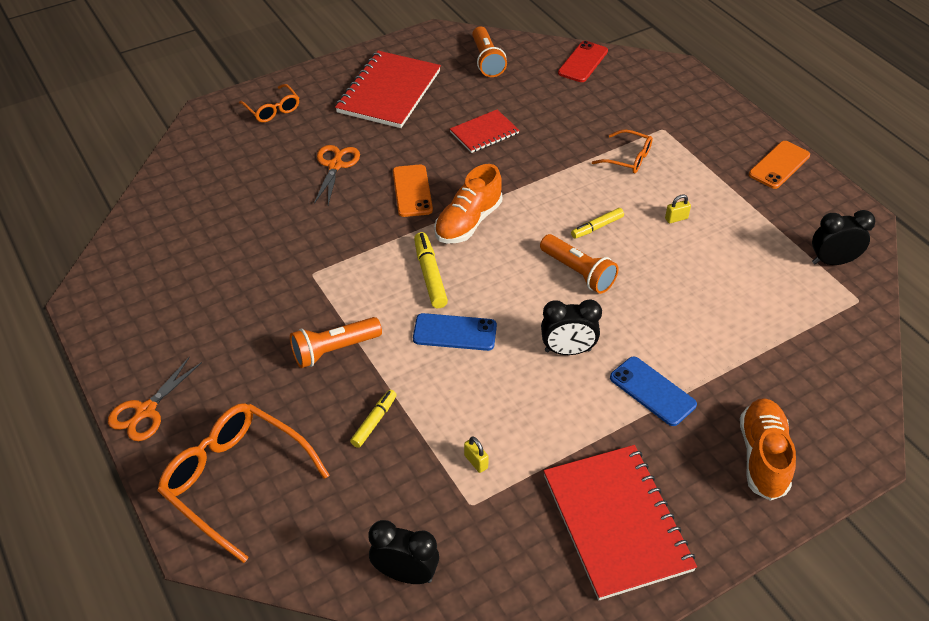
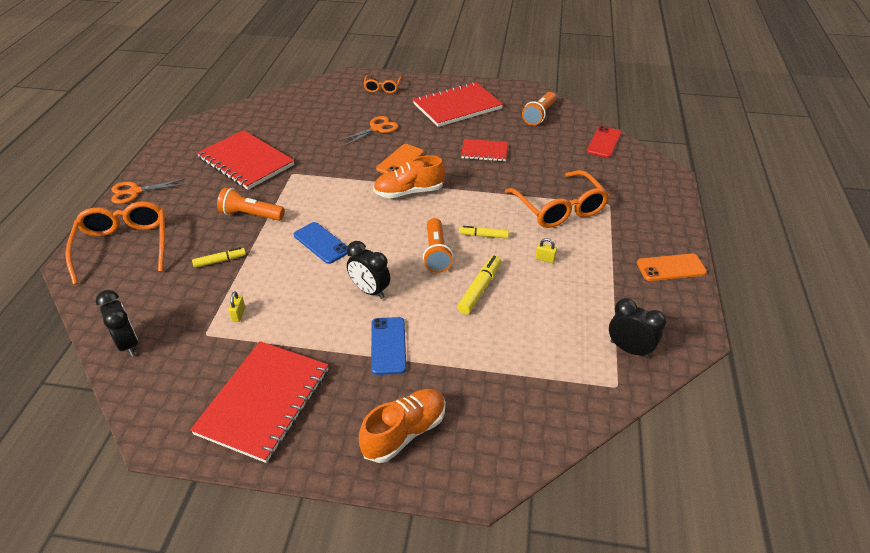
camera: 40 degrees right, 5 degrees down
yellow marker [414,232,448,308] -> yellow marker moved to [457,255,501,315]
red phone [558,41,608,82] -> red phone turned 45 degrees counterclockwise [587,126,621,158]
orange glasses [592,129,653,173] -> orange glasses [505,170,609,228], size x1.86
none -> red notebook [197,130,294,190]

